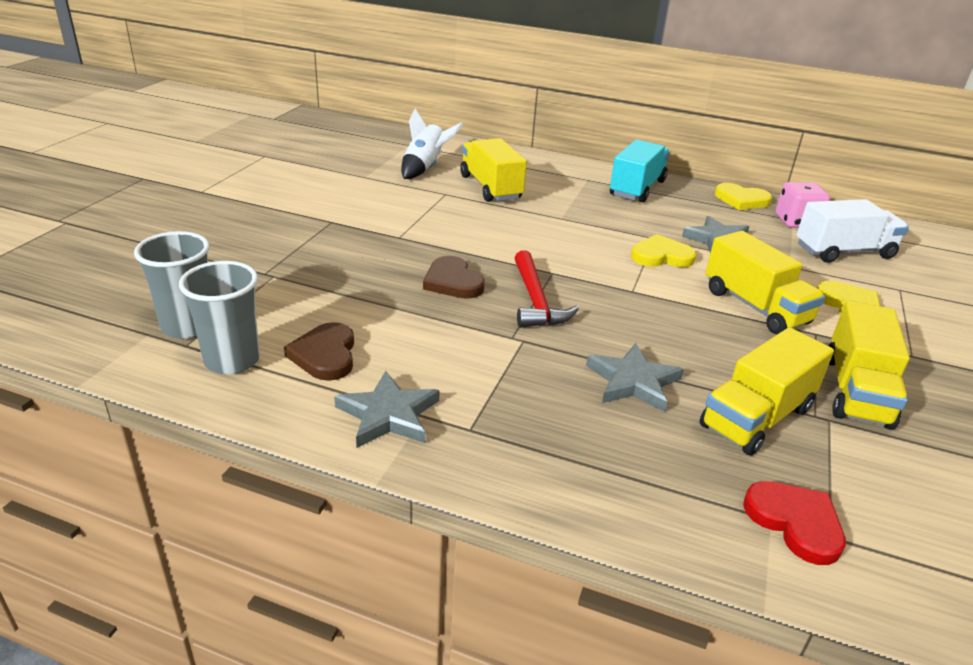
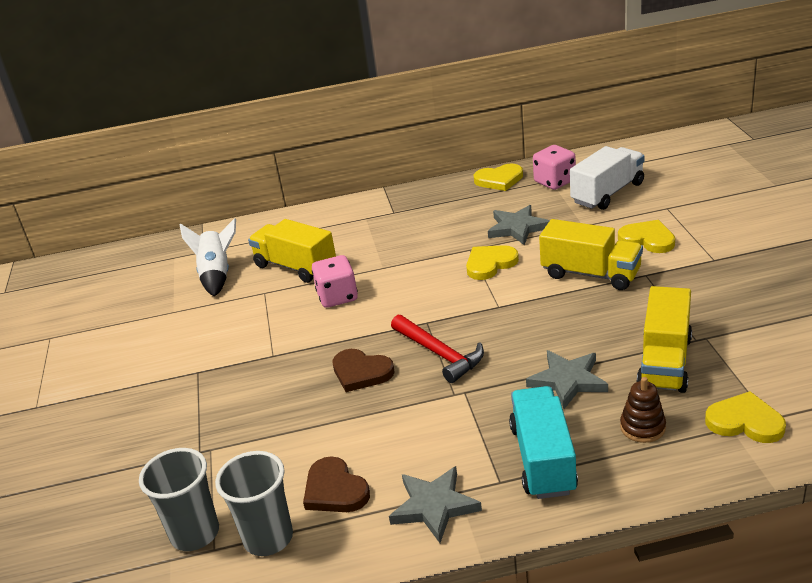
camera: 25 degrees left, 0 degrees up
turquoise truck [610,139,670,202] -> turquoise truck moved to [509,386,578,499]
red heart [743,481,846,565] -> yellow heart [705,391,786,443]
yellow truck [829,300,910,430] -> none
none -> pink dice [312,255,358,308]
none -> brown stacking toy [620,377,666,443]

